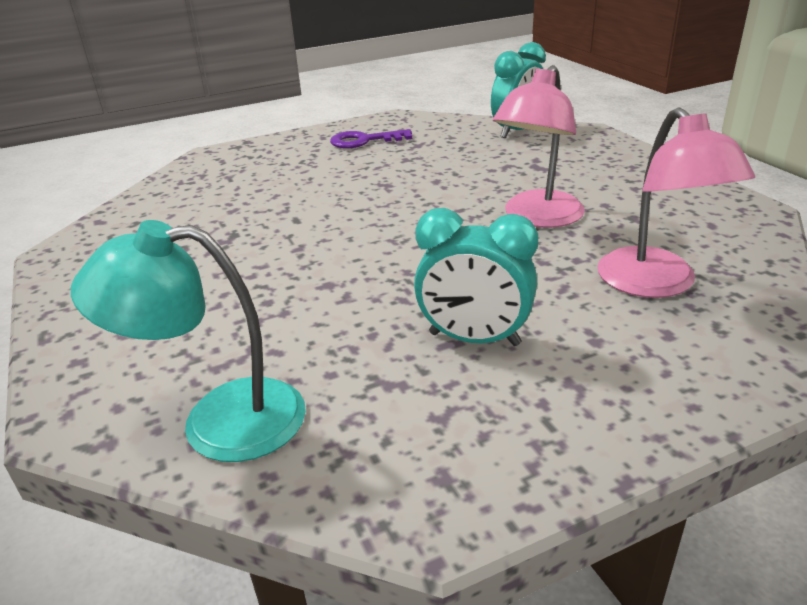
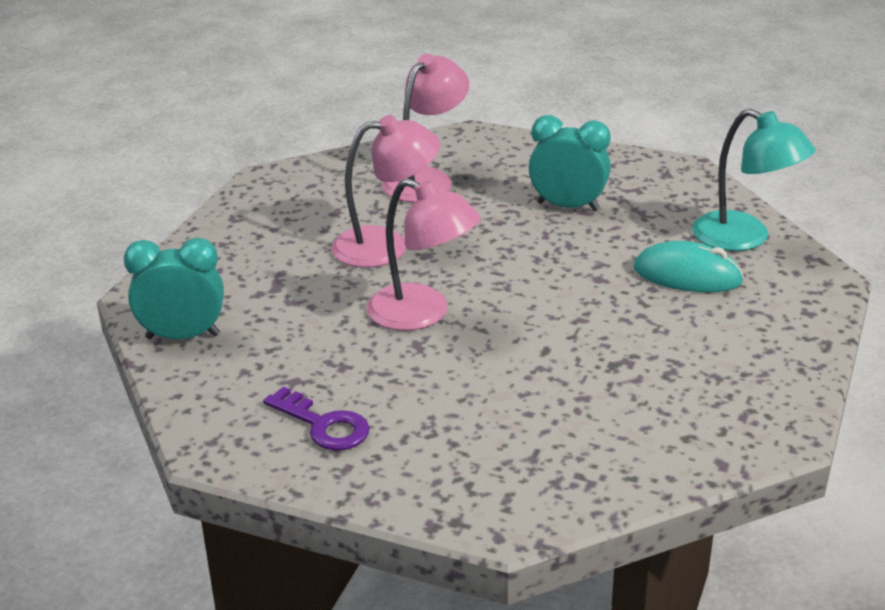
camera: 135 degrees left, 0 degrees up
turquoise clock [414,208,538,346] -> turquoise clock turned 45 degrees counterclockwise [529,115,611,211]
none -> pink lamp [367,178,481,331]
none -> turquoise mouse [634,241,744,292]

